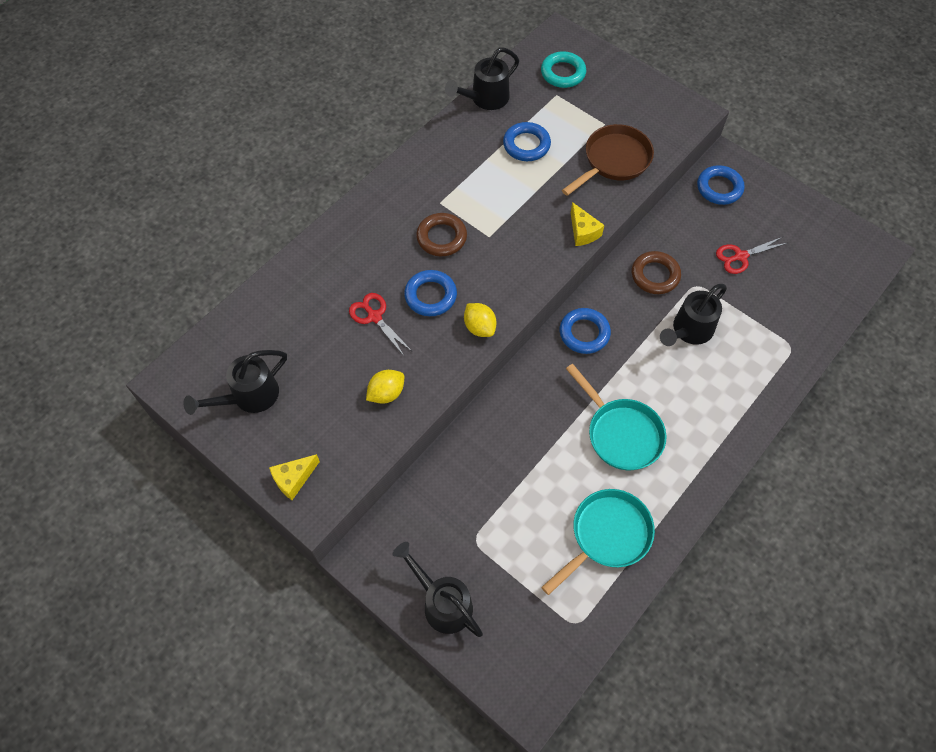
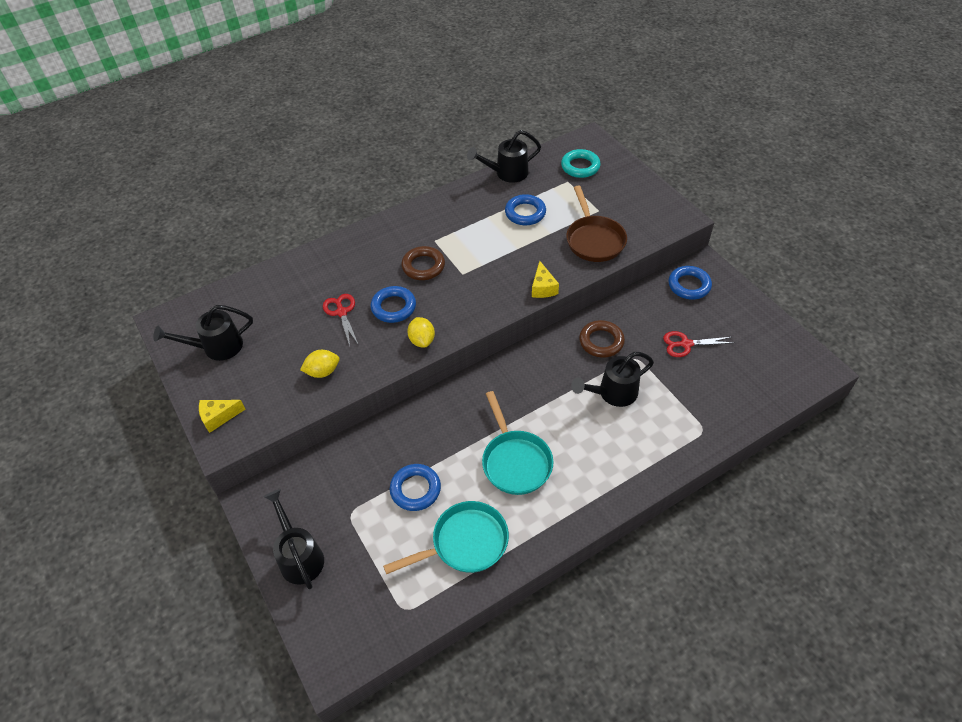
camera: 20 degrees right, 10 degrees down
blue ring [559,308,611,354] -> blue ring moved to [390,464,441,511]
brown pan [562,124,654,196] -> brown pan turned 105 degrees clockwise [566,185,627,262]

